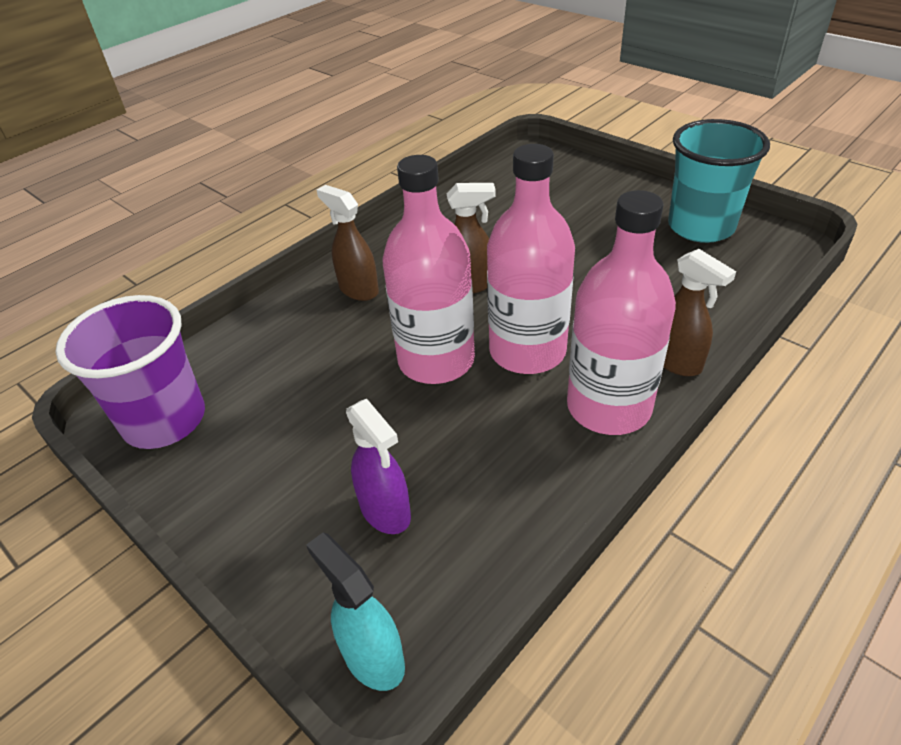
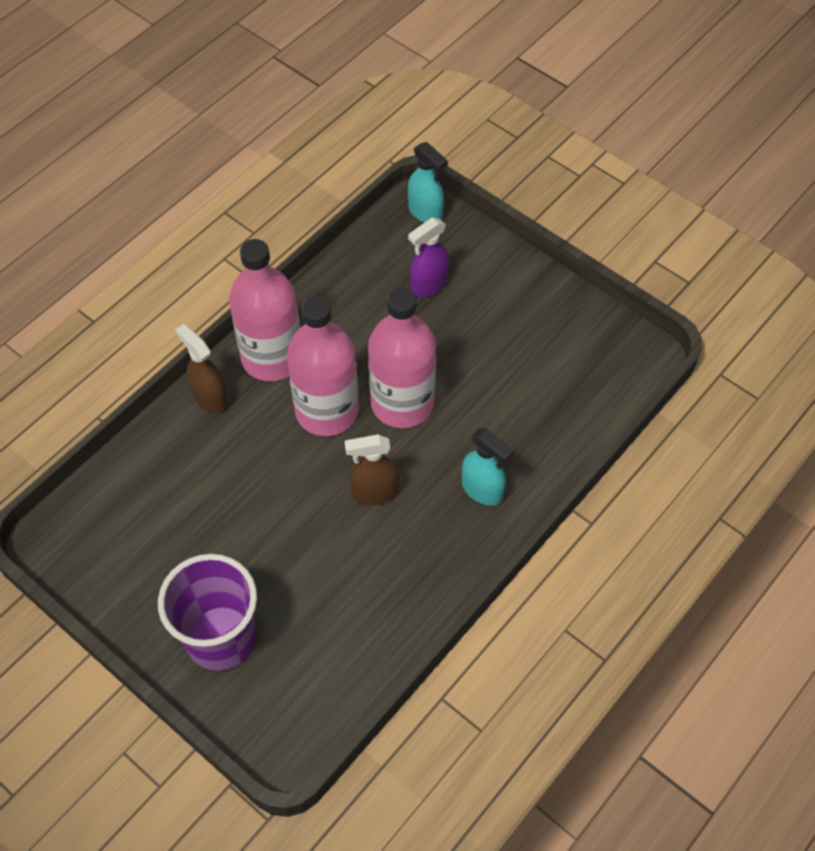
camera: 175 degrees right, 15 degrees up
purple cup [55,295,205,449] -> purple cup moved to [158,554,257,671]
brown spray bottle [317,185,379,301] -> turquoise spray bottle [462,428,514,506]
purple spray bottle [346,399,411,534] -> purple spray bottle turned 90 degrees counterclockwise [408,217,449,297]
turquoise cup [668,119,770,243] -> none

